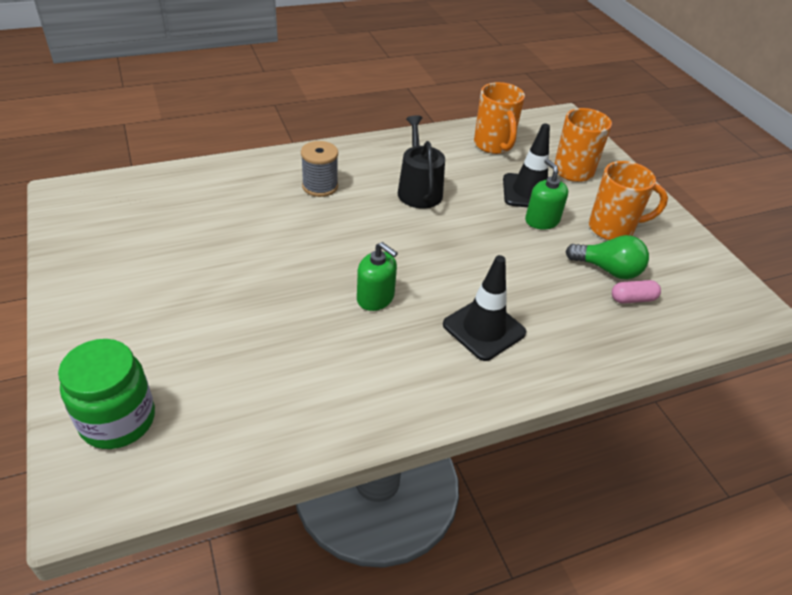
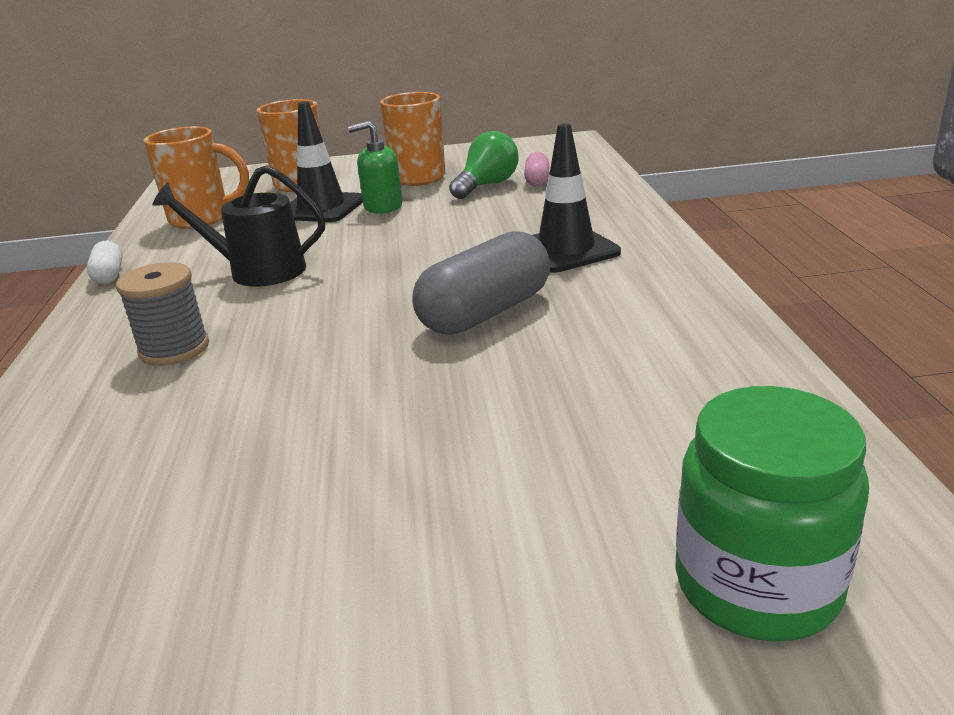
camera: 70 degrees left, 15 degrees down
green soap dispenser [357,242,398,311] -> grey capsule [413,231,550,335]
none -> white capsule [87,241,123,284]

